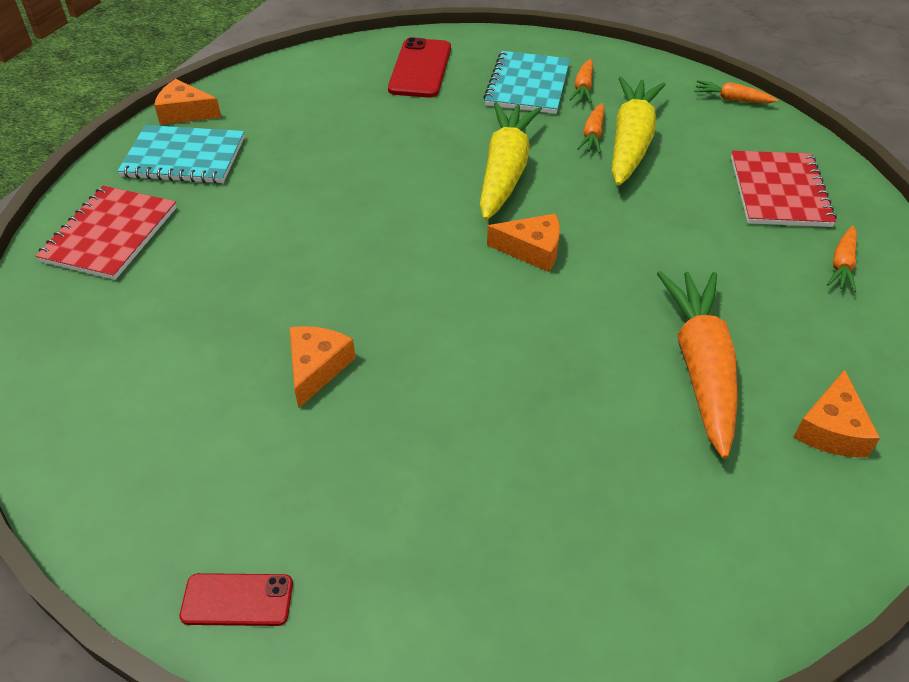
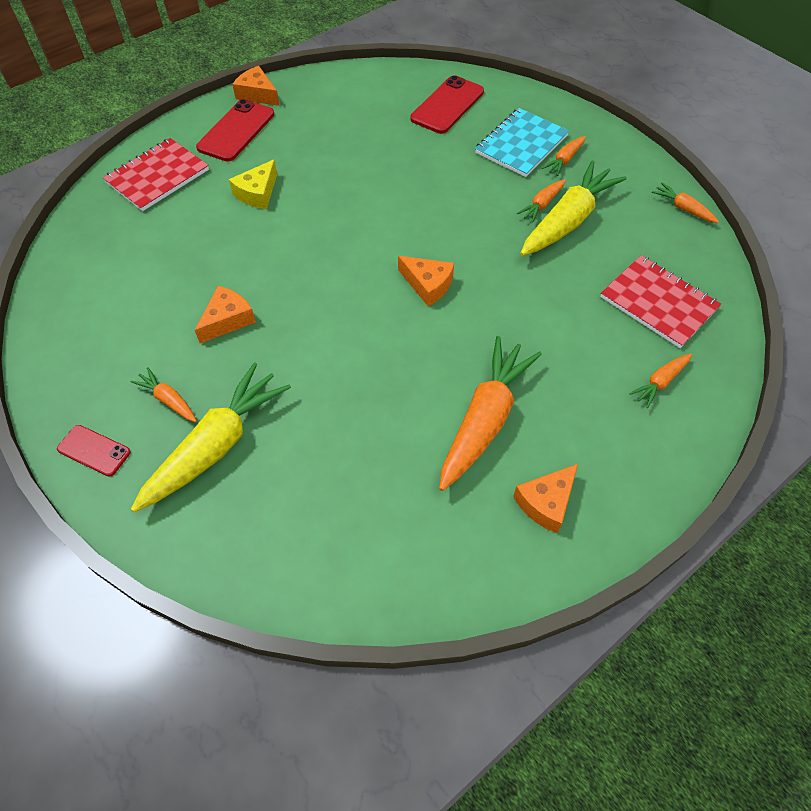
camera: 25 degrees right, 10 degrees up
turquoise notebook [118,125,245,184] -> red phone [196,99,274,162]
yellow carrot [480,102,542,220] -> yellow carrot moved to [131,362,291,512]
red notebook [731,150,837,227] -> red notebook turned 75 degrees counterclockwise [600,255,721,348]
none -> orange carrot [130,367,197,422]
none -> yellow cheese [229,159,277,209]

